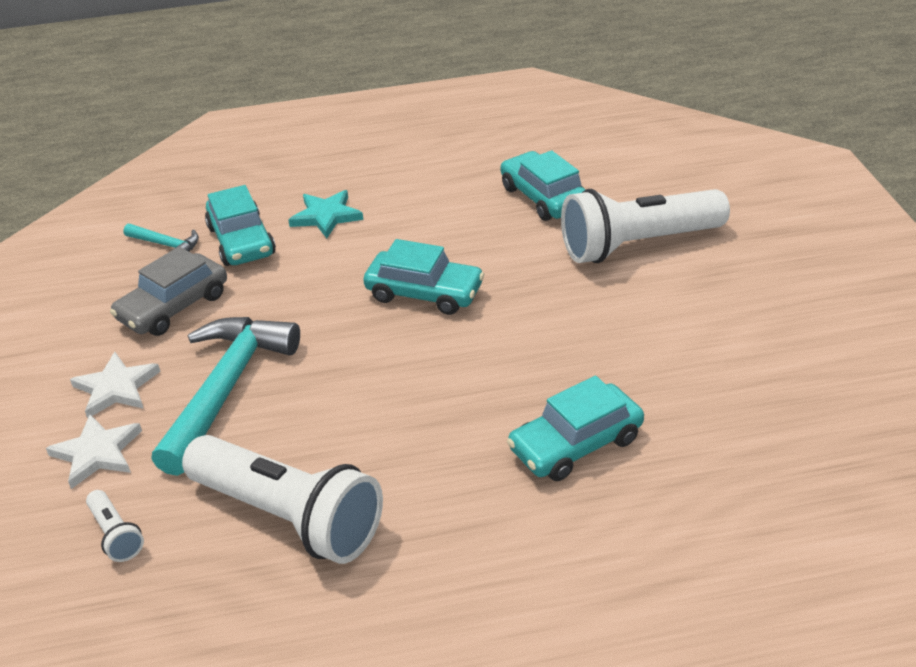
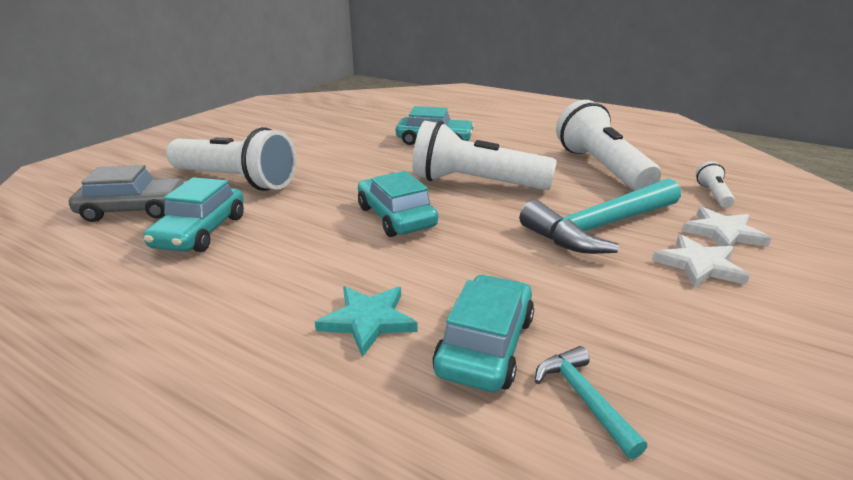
camera: 140 degrees left, 10 degrees down
grey car [110,246,227,336] -> grey car moved to [69,165,187,222]
none -> white flashlight [412,121,557,190]

